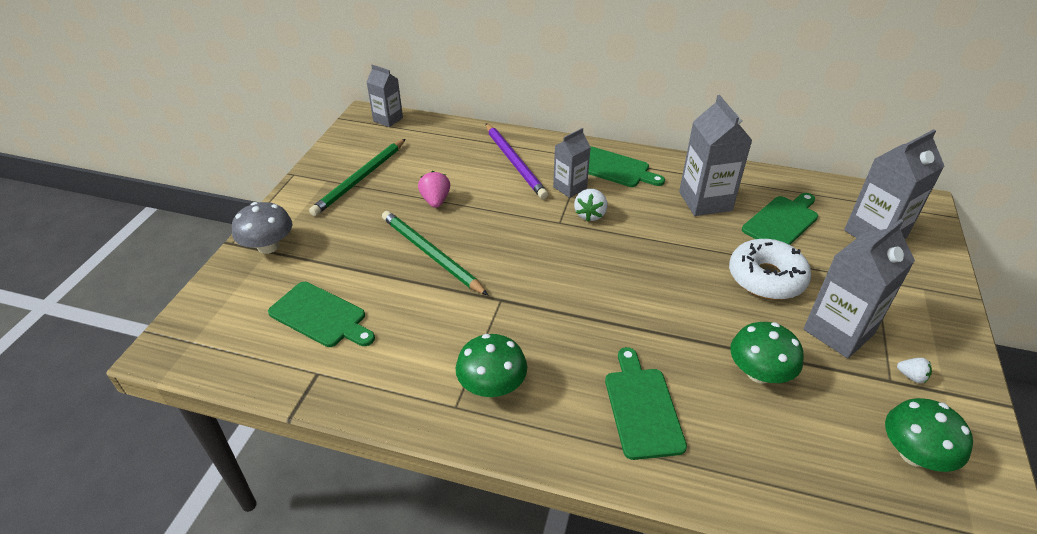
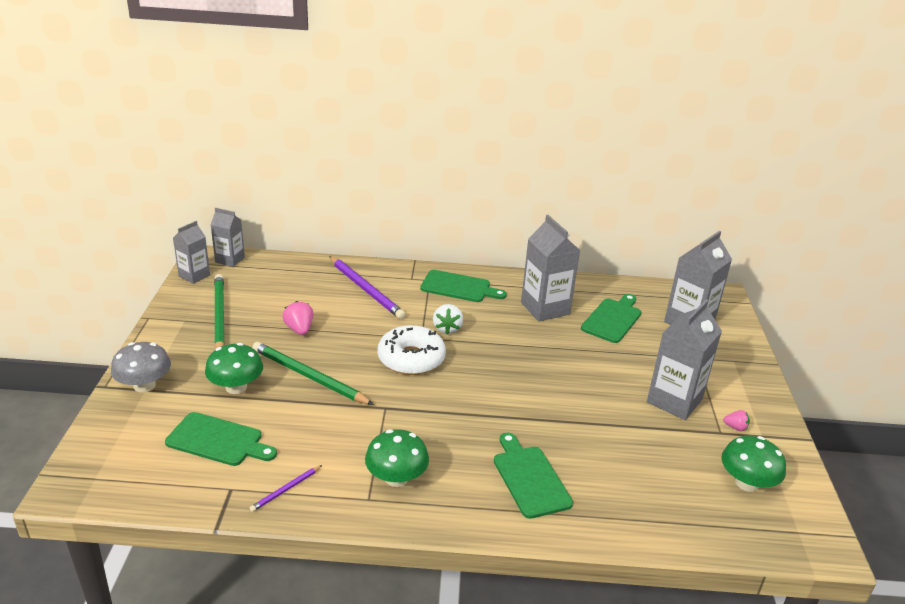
camera: 15 degrees left, 10 degrees down
green pencil [309,139,405,216] -> green pencil turned 150 degrees clockwise [214,274,224,348]
grey carton [553,128,591,198] -> grey carton moved to [173,221,210,284]
white donut [729,239,811,300] -> white donut moved to [377,325,446,375]
green mushroom [730,322,804,383] -> green mushroom moved to [205,343,263,394]
white strawberry [897,358,932,383] -> pink strawberry [723,410,750,432]
none -> purple pencil [250,465,322,512]

